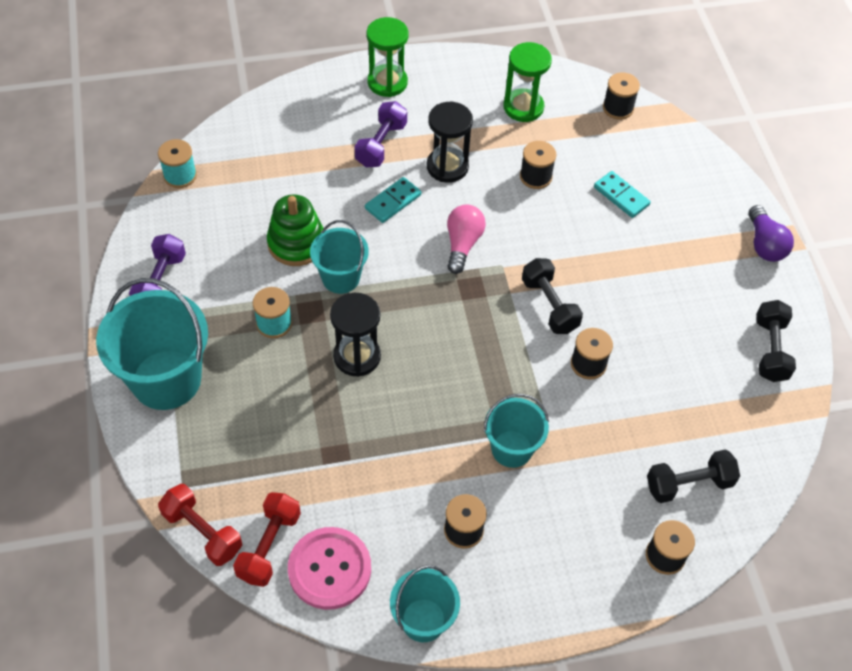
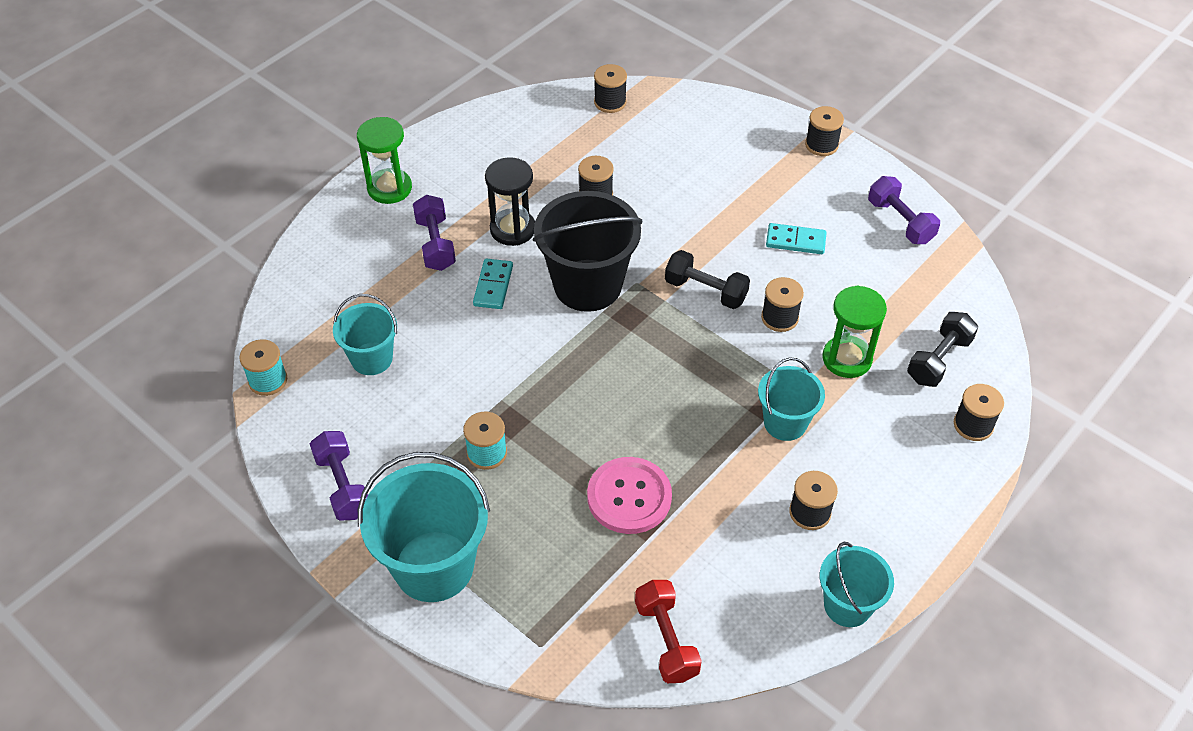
camera: 35 degrees left, 5 degrees down
red dumbbell [158,484,242,566] -> none
green stacking toy [267,194,324,266] -> none
pink button [288,527,371,610] -> pink button moved to [587,457,672,534]
turquoise bucket [310,220,369,294] -> turquoise bucket moved to [333,294,397,375]
black hourglass [330,293,381,377] -> none
pink light bulb [447,205,486,274] -> black bucket [533,191,642,312]
green hourglass [503,42,552,122] -> green hourglass moved to [823,286,887,378]
turquoise domino [594,171,651,218] -> turquoise domino moved to [766,223,827,254]
purple light bulb [749,205,794,262] -> black spool [805,106,844,156]
black dumbbell [756,300,796,382] -> purple dumbbell [868,176,940,244]

